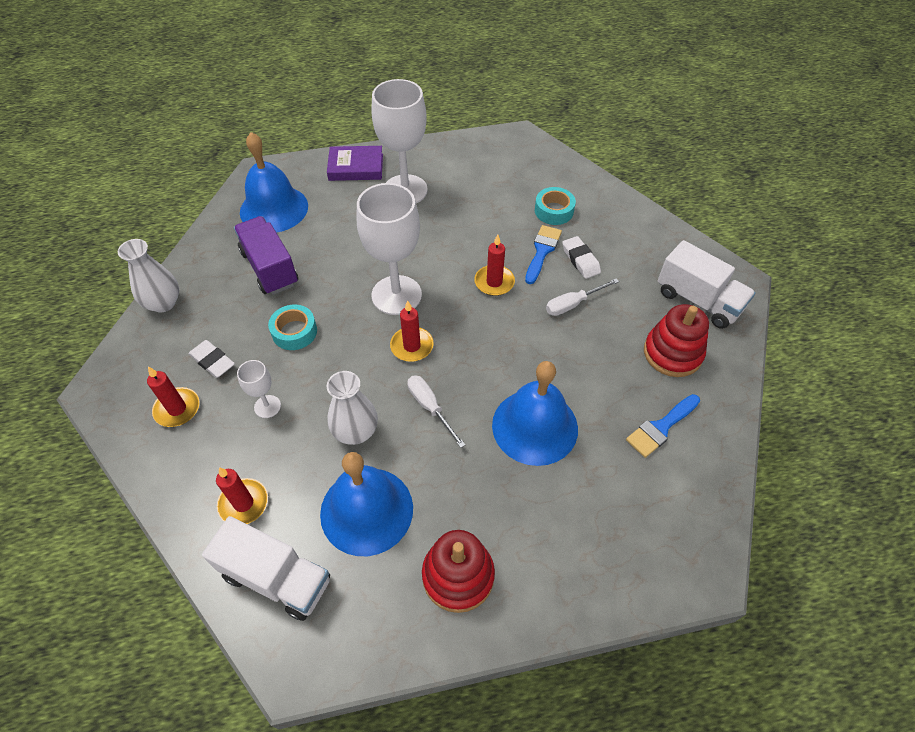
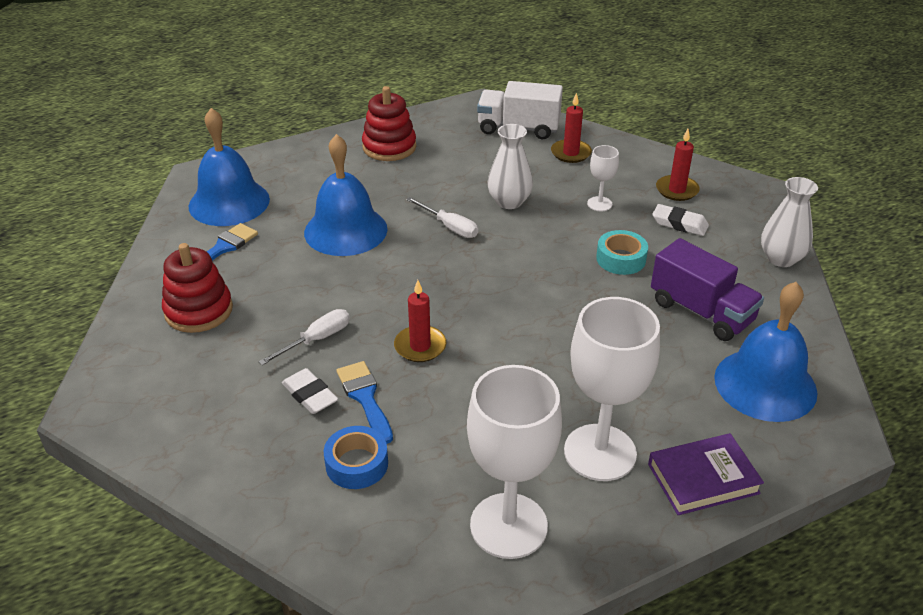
camera: 165 degrees right, 15 degrees down
blue bell [320,452,413,556] -> blue bell moved to [189,108,270,226]
white goblet [357,183,422,315] -> white goblet moved to [467,365,562,559]
red candle [390,300,434,362] -> none
blue brush [525,225,562,284] -> blue brush turned 150 degrees clockwise [336,361,393,444]
turquoise tape [535,187,576,225] -> blue tape [324,426,388,489]
white truck [657,240,756,329] -> none

